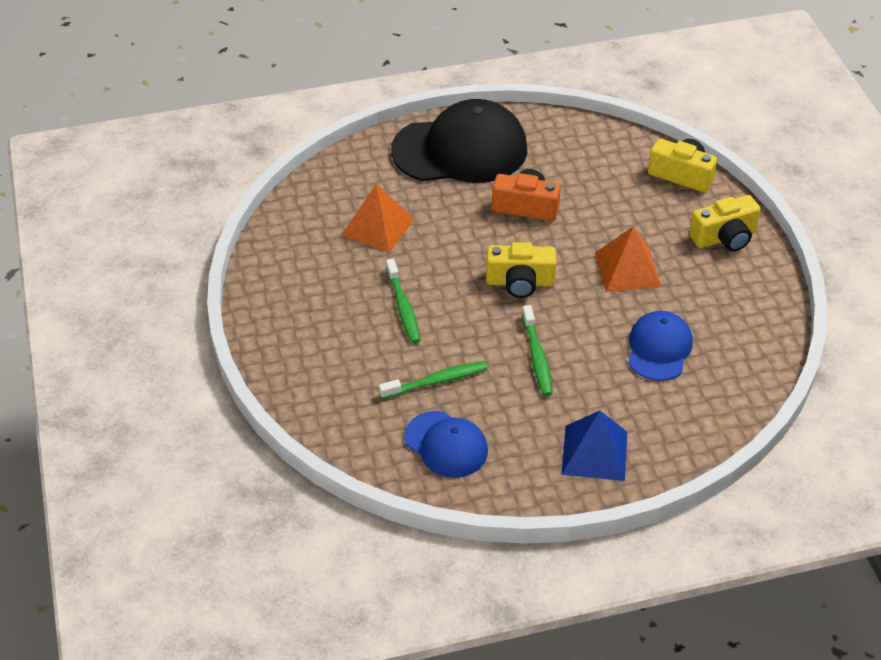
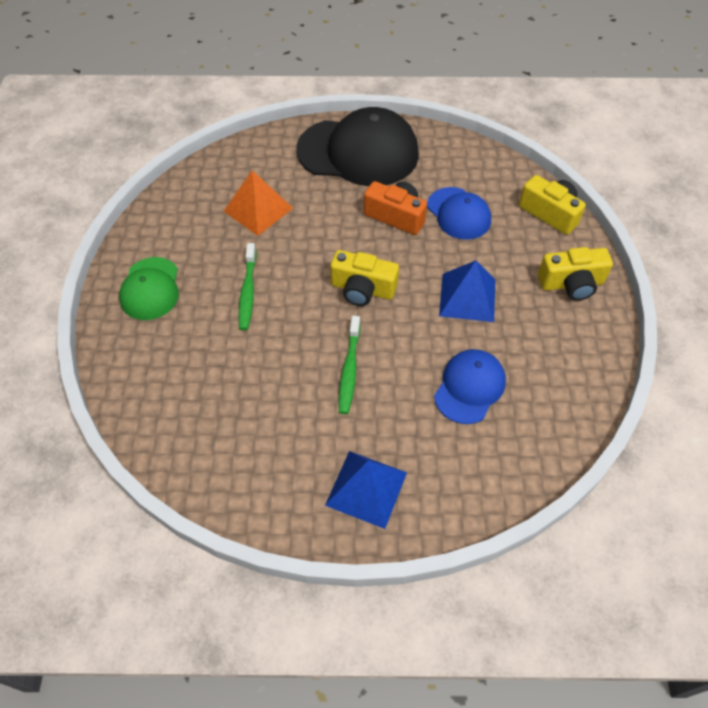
camera: 15 degrees right, 10 degrees up
green toothbrush [379,361,488,399] -> none
blue cap [404,411,488,478] -> blue cap moved to [427,187,491,240]
orange pyramid [595,226,662,292] -> blue pyramid [439,260,496,322]
none -> green cap [119,257,179,320]

